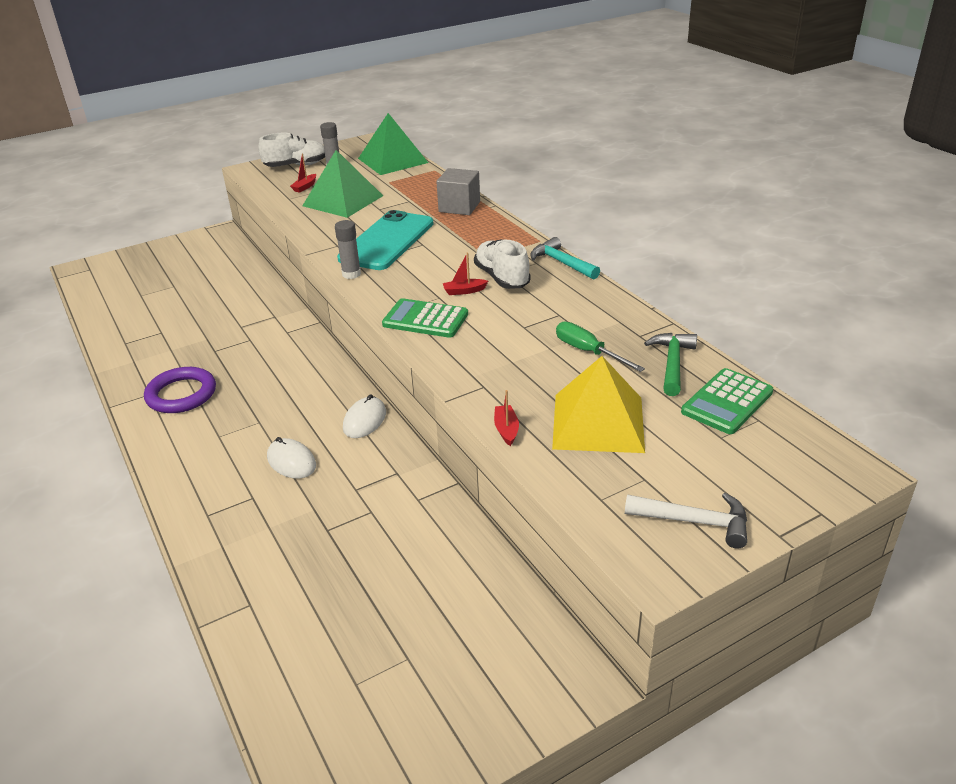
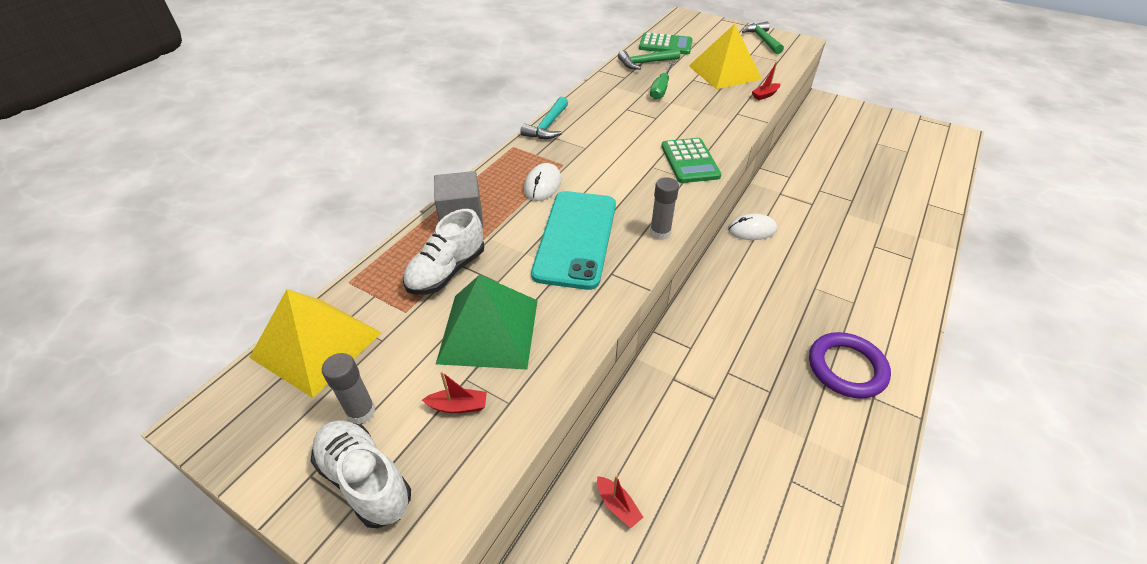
camera: 120 degrees left, 10 degrees up
white mouse [267,437,316,479] -> white mouse moved to [524,163,562,201]
turquoise phone [337,210,433,270] -> turquoise phone turned 75 degrees counterclockwise [531,191,616,290]
green pyramid [358,113,428,175] -> yellow pyramid [249,289,381,398]
red boat [443,253,488,295] -> red boat moved to [597,475,644,528]
white shoe [474,239,530,289] -> white shoe moved to [403,209,484,295]
white hammer [625,493,747,549] -> green hammer [742,22,784,54]

